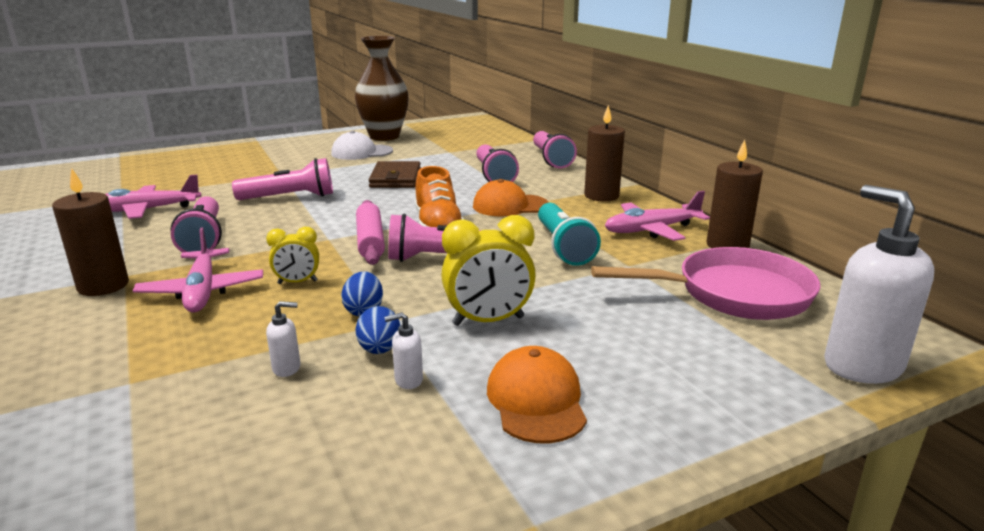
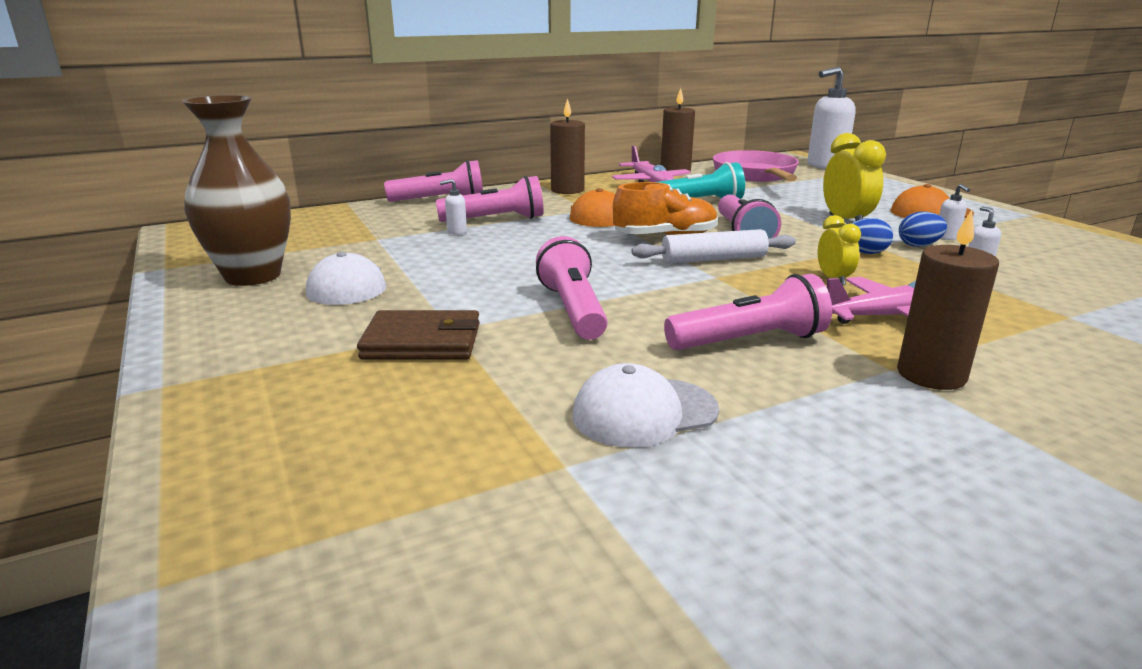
camera: 90 degrees left, 0 degrees up
pink plane [106,175,202,219] -> white cap [572,363,719,448]
pink rolling pin [356,200,385,265] -> white rolling pin [632,229,796,264]
brown wallet [368,161,421,188] -> brown wallet moved to [357,310,480,359]
none -> white soap dispenser [440,179,467,235]

